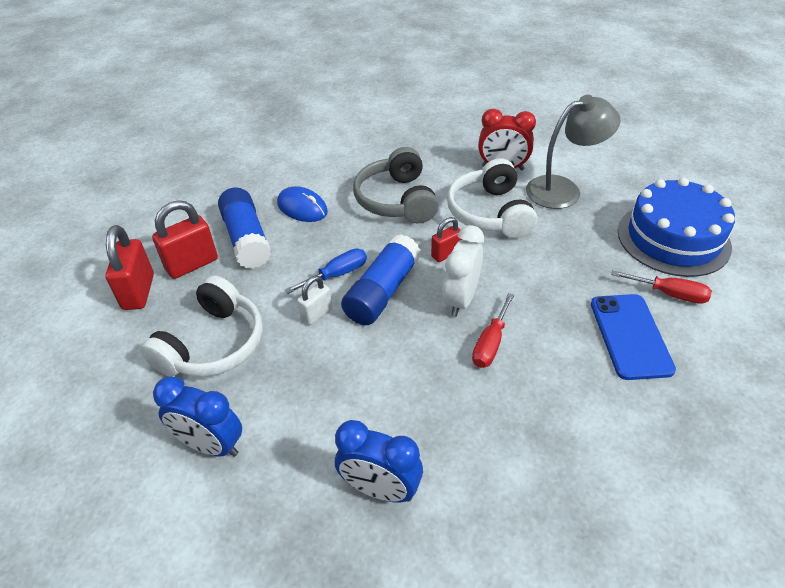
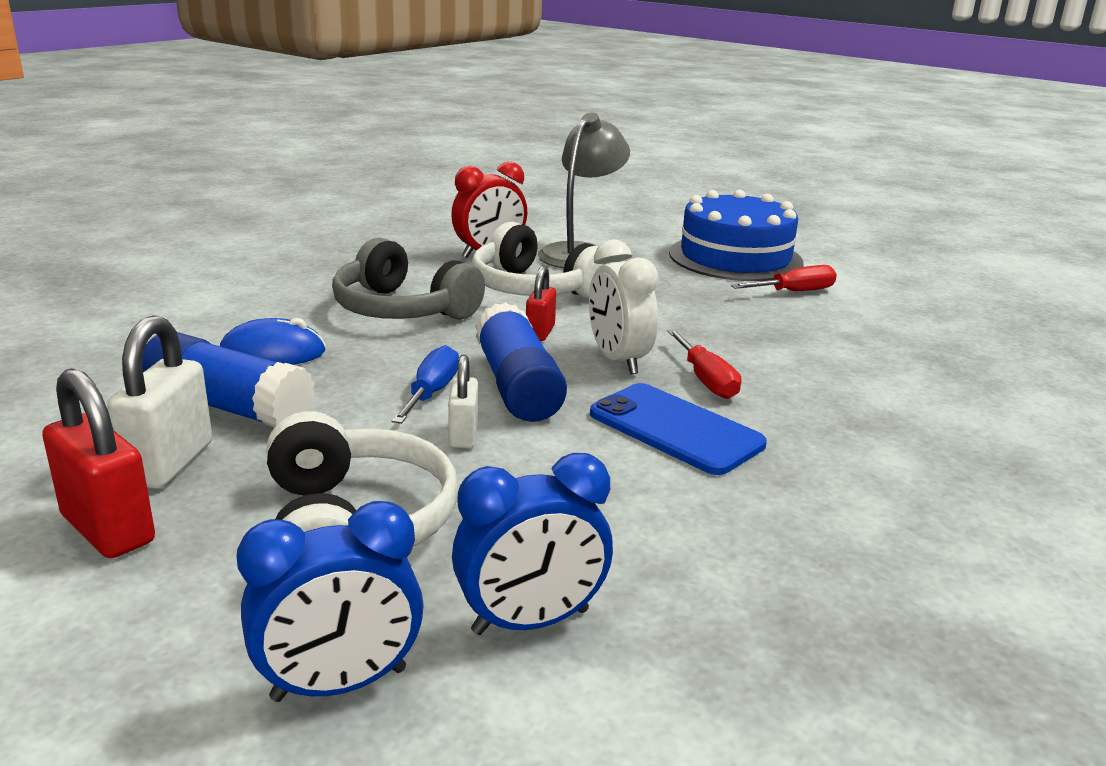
camera: 45 degrees left, 20 degrees down
red padlock [152,200,218,279] -> white padlock [107,315,212,489]
blue clock [335,420,423,503] -> blue clock moved to [237,501,424,702]
blue phone [591,294,676,380] -> blue phone moved to [590,383,767,475]

